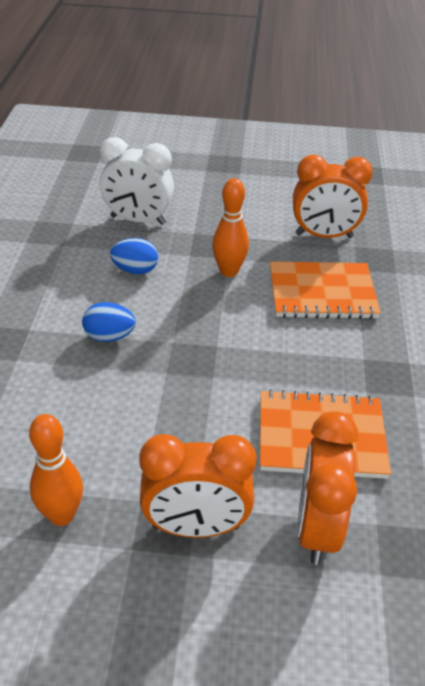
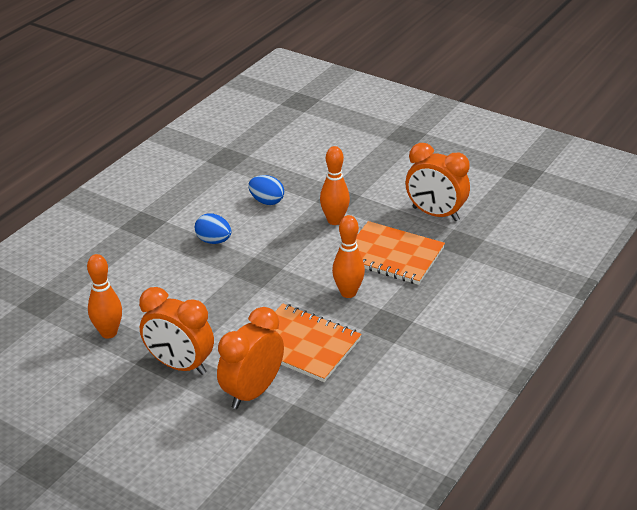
camera: 30 degrees right, 5 degrees down
white clock [100,137,174,225] -> none
none -> orange bowling pin [332,215,365,298]

